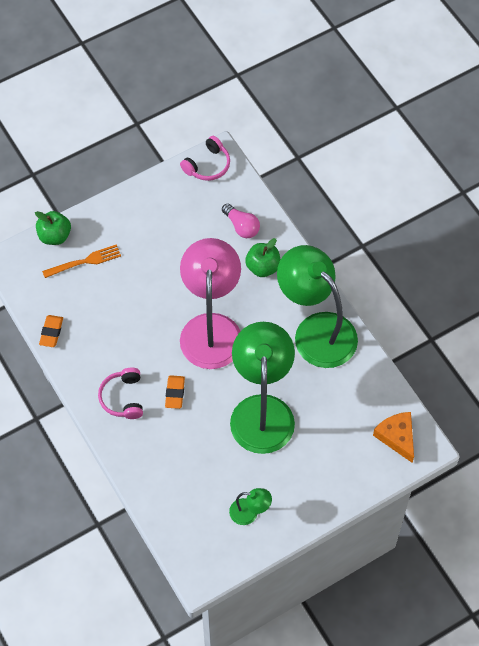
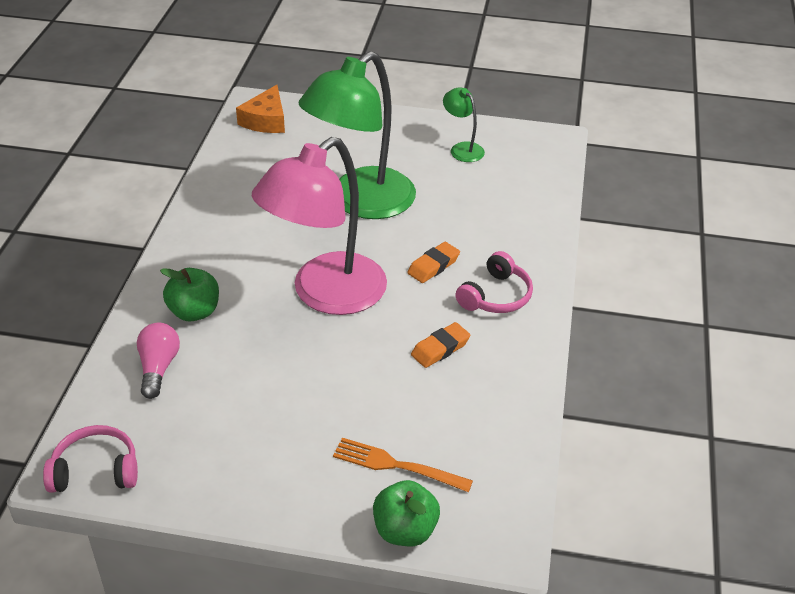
camera: 140 degrees left, 20 degrees down
orange eraser [39,315,63,347] -> orange eraser moved to [411,322,471,368]
green lamp [277,245,358,368] -> none

